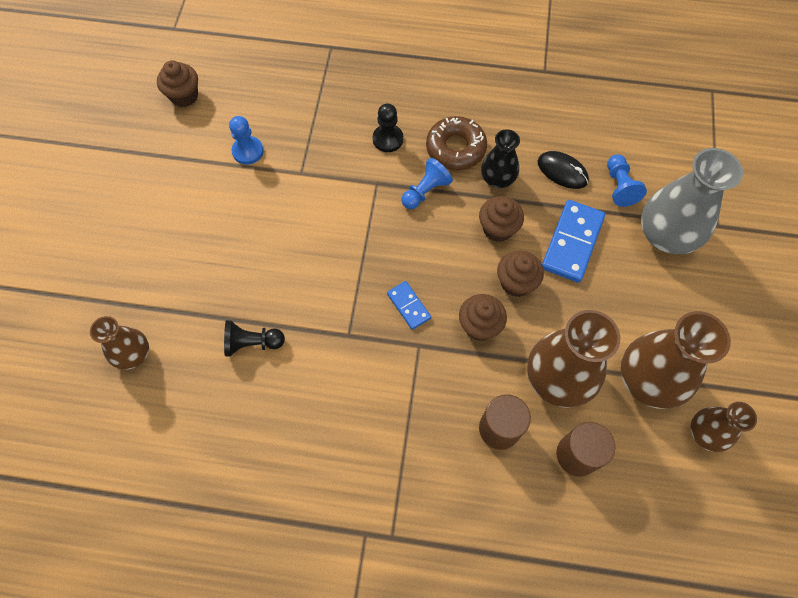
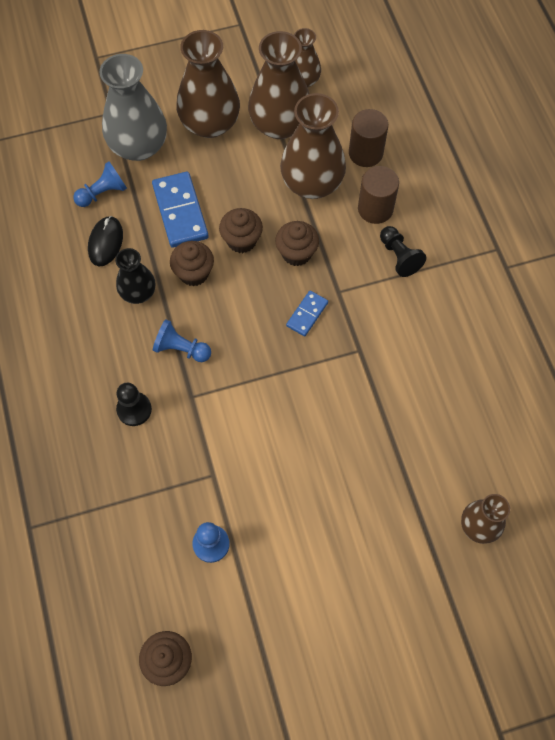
camera: 115 degrees left, 0 degrees up
black pawn [224,320,285,356] -> black pawn moved to [380,226,426,277]
brown donut [426,116,487,170] -> none
blue domino [542,200,605,283] -> blue domino turned 75 degrees clockwise [152,172,209,248]
none -> brown vase [176,30,240,138]

